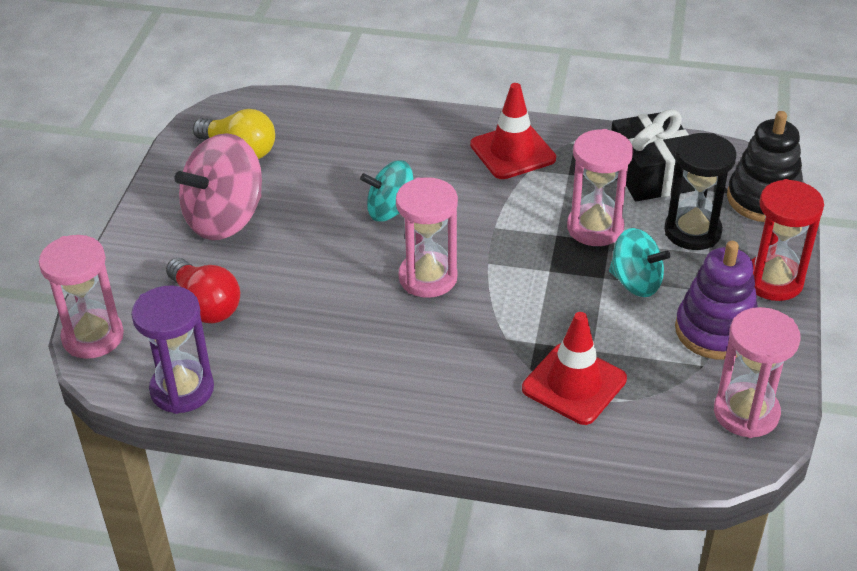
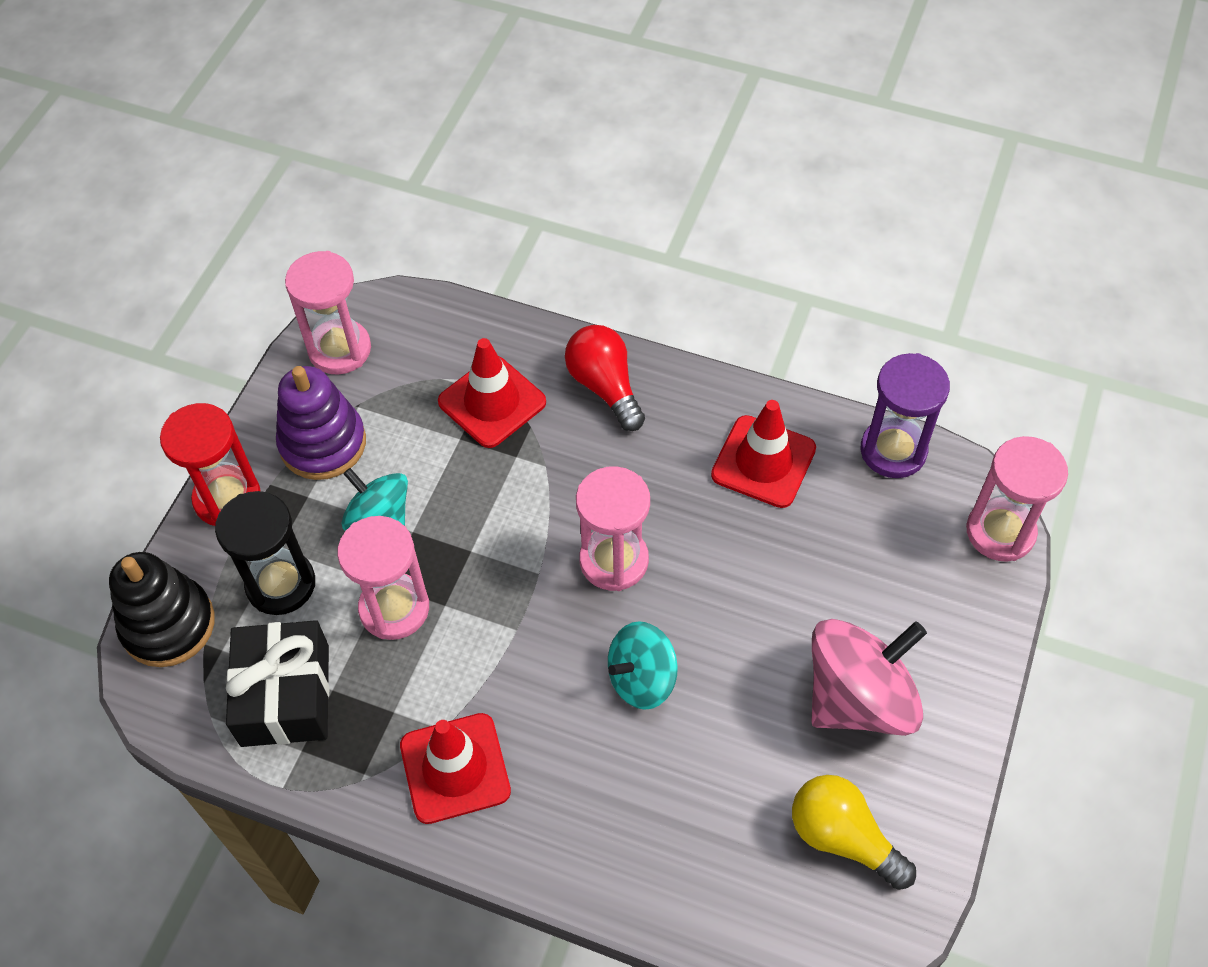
camera: 170 degrees left, 15 degrees up
red light bulb [166,258,240,323] -> red light bulb moved to [565,325,645,431]
turquoise spinning top [360,160,414,221] -> turquoise spinning top turned 150 degrees clockwise [608,621,678,710]
none -> red traffic cone [711,400,816,508]

